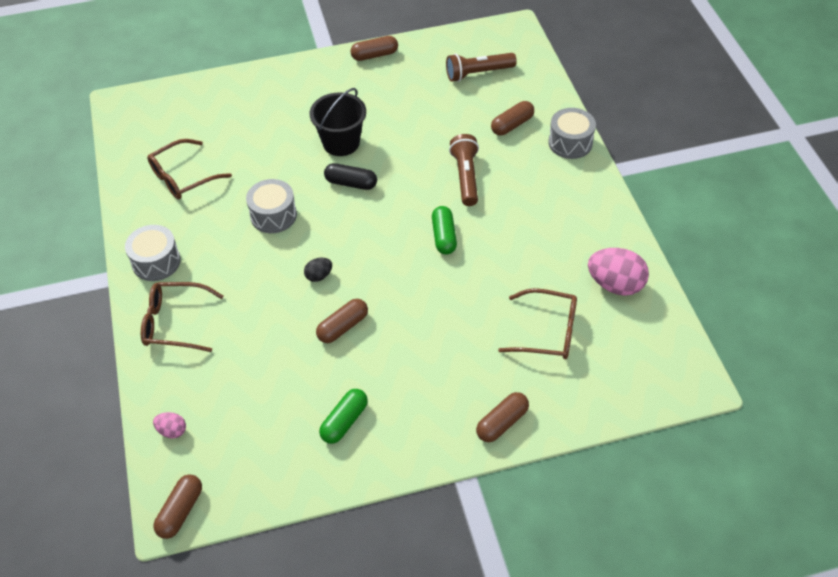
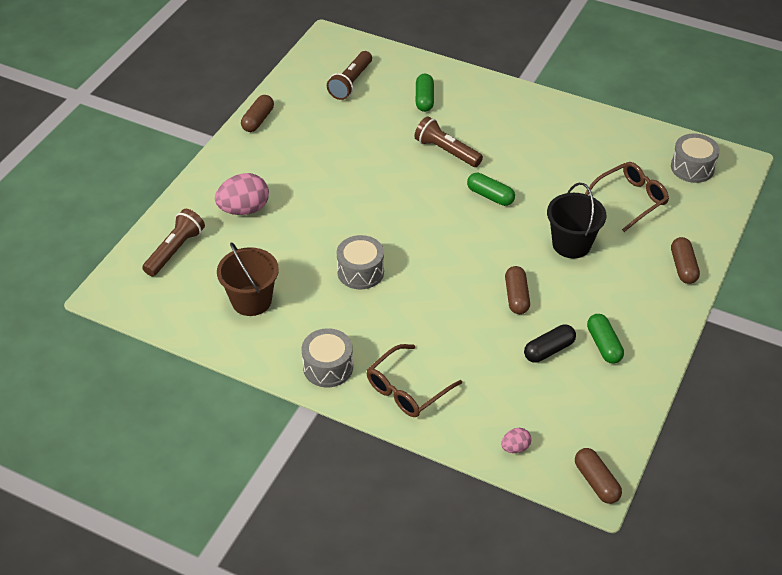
camera: 50 degrees left, 5 degrees down
brown glasses [147,139,232,199] -> brown bucket [217,242,279,316]
black egg [304,258,332,282] -> none
black bucket [310,88,366,156] -> black bucket moved to [547,183,607,258]
black capsule [324,163,377,190] -> black capsule moved to [524,325,576,363]
brown capsule [491,101,534,136] -> green capsule [416,74,434,112]
grey drum [548,108,596,159] -> grey drum moved to [671,134,720,183]
pink egg [588,248,649,296] -> pink egg moved to [215,173,269,215]
none -> brown flashlight [142,209,205,276]

